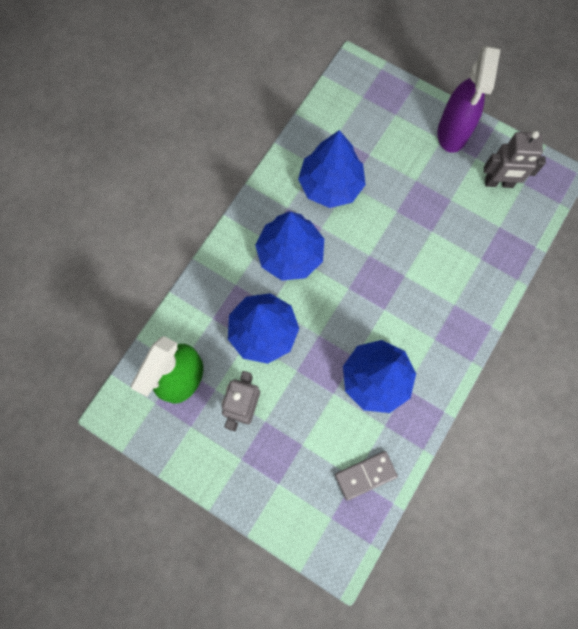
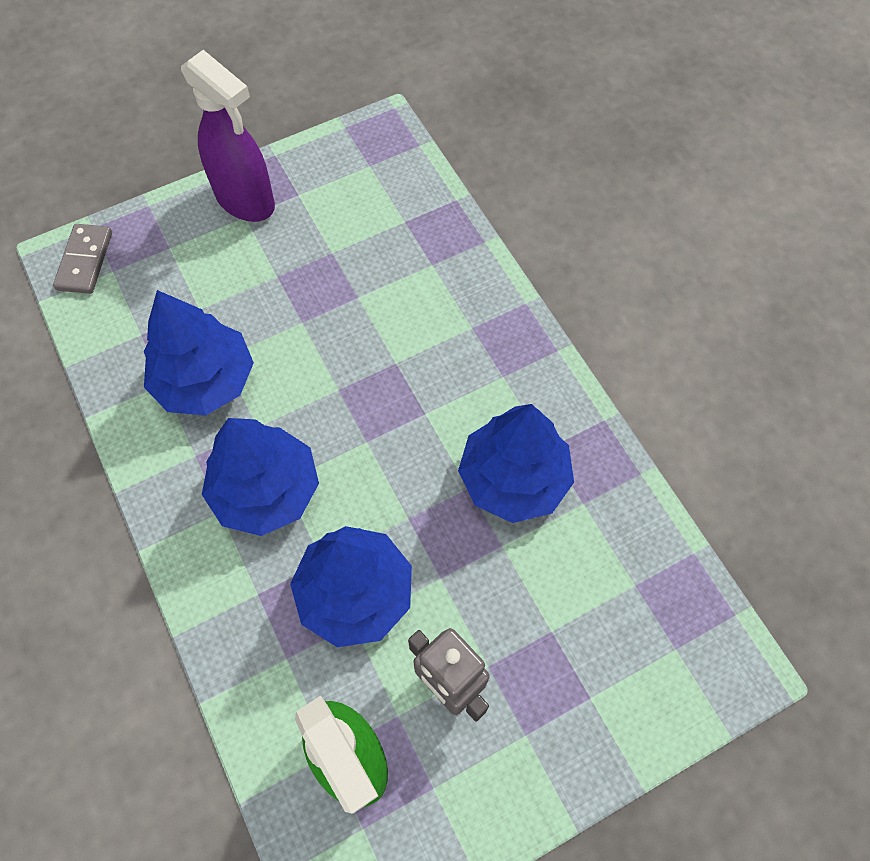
camera: 60 degrees left, 10 degrees down
grey domino [335,451,398,501] -> grey domino moved to [53,224,112,294]
grey robot [484,131,546,188] -> none

